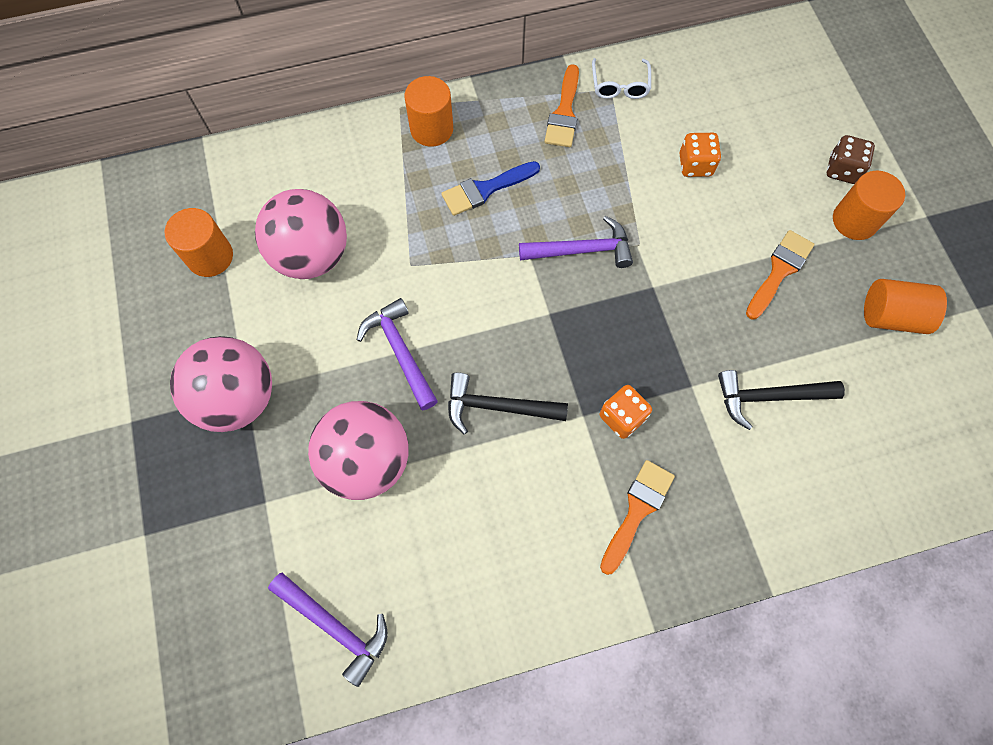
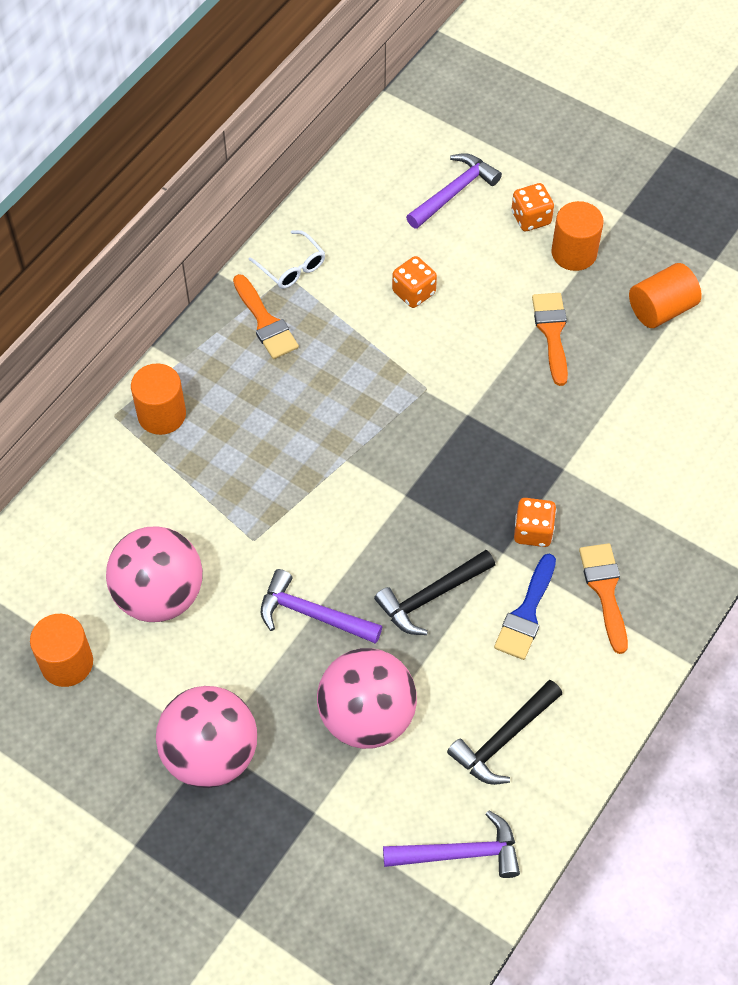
camera: 40 degrees left, 10 degrees down
blue brush [441,161,540,216] -> blue brush moved to [494,554,556,660]
purple hammer [519,216,633,268] -> purple hammer moved to [406,153,502,229]
black hammer [718,370,845,430] -> black hammer moved to [447,680,562,785]
brown dice [827,135,875,184] -> orange dice [511,183,554,231]

